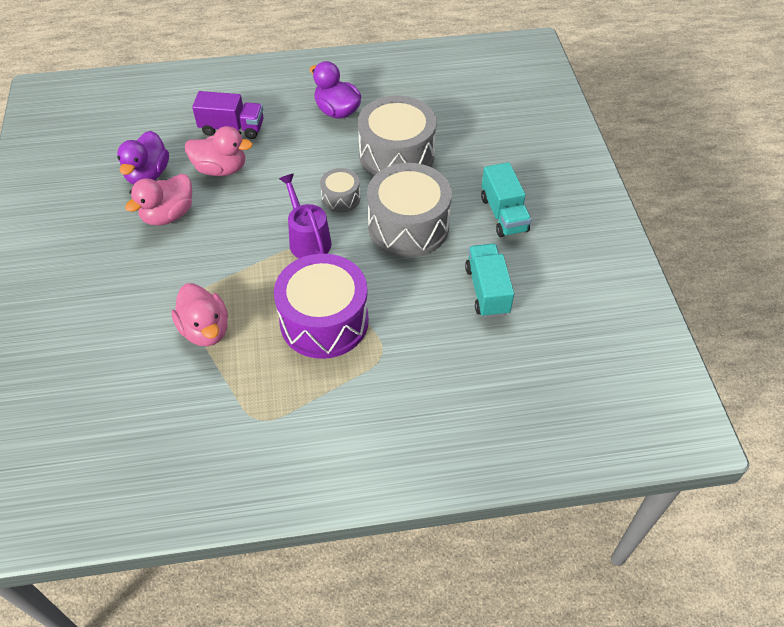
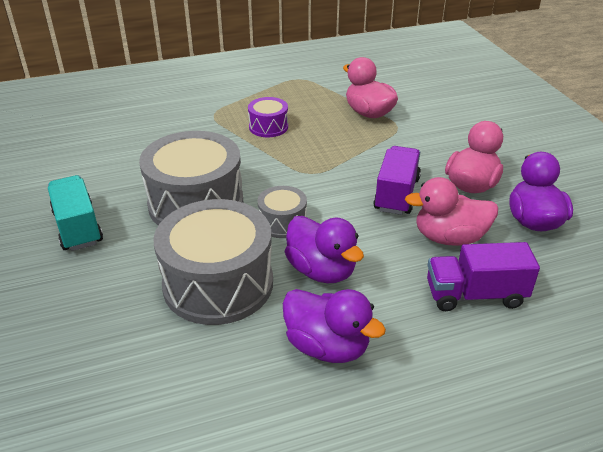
camera: 170 degrees right, 15 degrees down
purple drum [274,254,369,359] -> purple drum [248,97,288,137], size x0.49
purple watering can [279,174,332,259] -> none
turquoise truck [465,244,514,318] -> none
none -> purple duck [285,216,364,283]
none -> purple truck [373,146,421,215]

